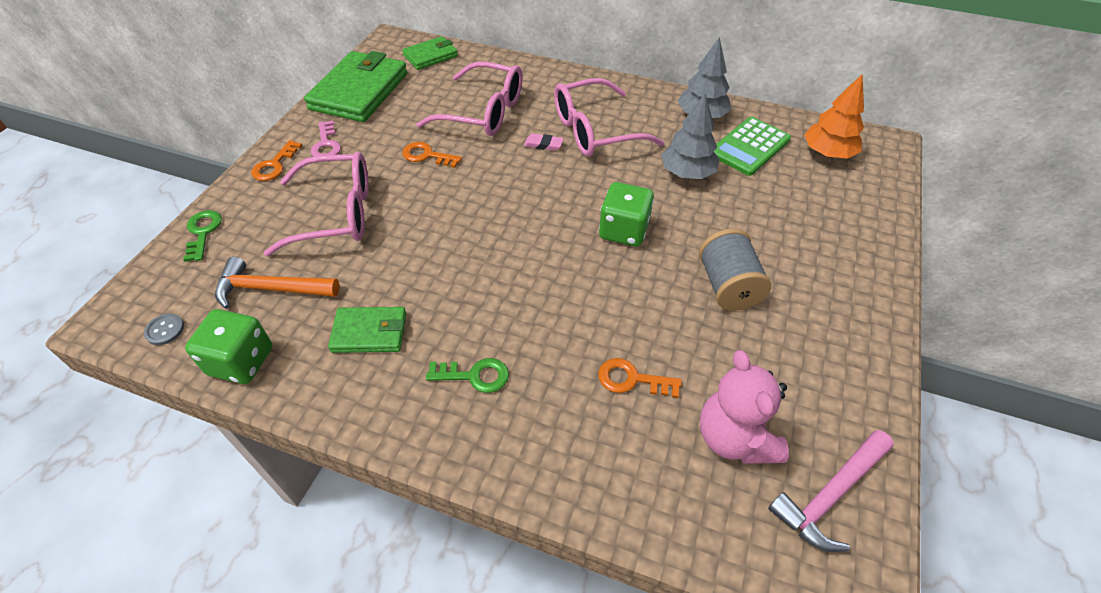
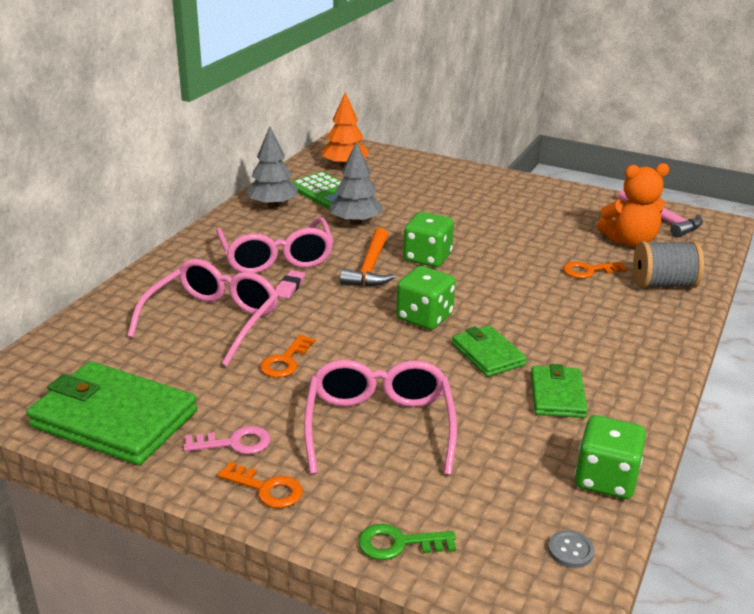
camera: 85 degrees left, 20 degrees down
orange hammer [215,257,339,309] -> orange hammer moved to [340,228,395,287]
green wallet [402,36,458,70] -> green wallet moved to [452,325,527,377]
green key [426,358,509,393] -> none
orange key [598,358,682,398] -> orange key turned 60 degrees clockwise [563,261,627,279]
grey spool [699,228,771,311] -> grey spool moved to [633,241,704,288]
pink teddy bear [700,350,789,464] -> orange teddy bear [597,163,669,247]
none -> green dice [396,266,455,330]

